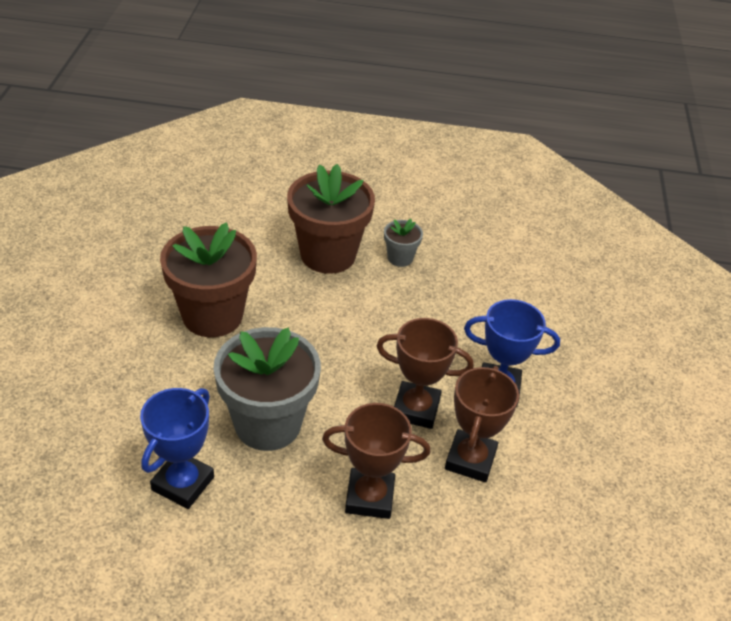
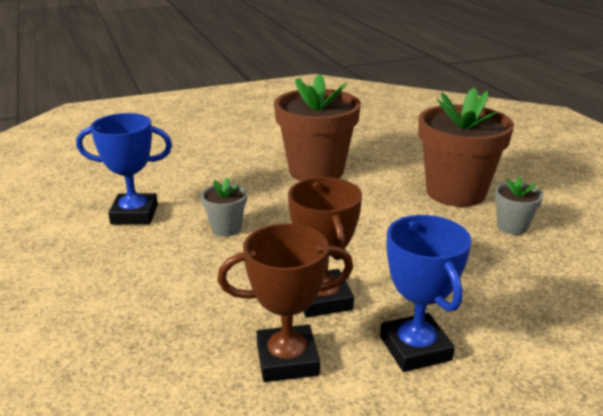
camera: 65 degrees right, 15 degrees down
grey flower pot [213,327,321,451] -> grey flower pot [201,178,247,237], size x0.46
brown trophy [322,403,430,519] -> none

